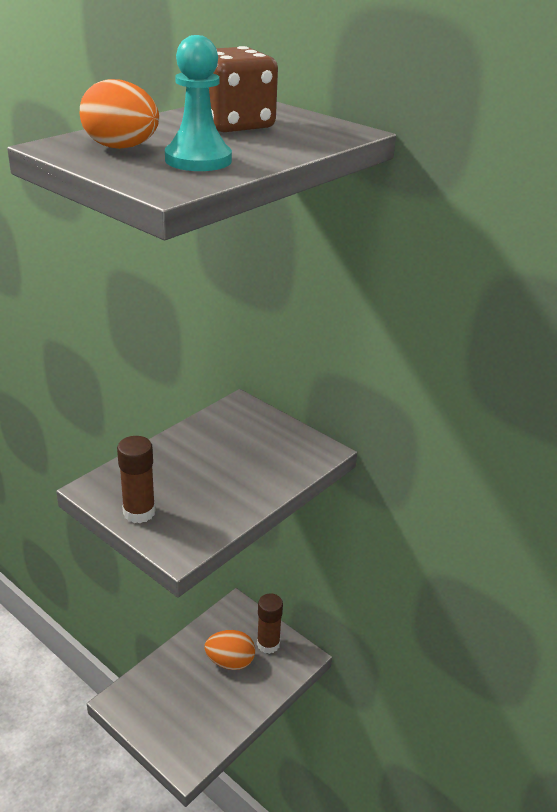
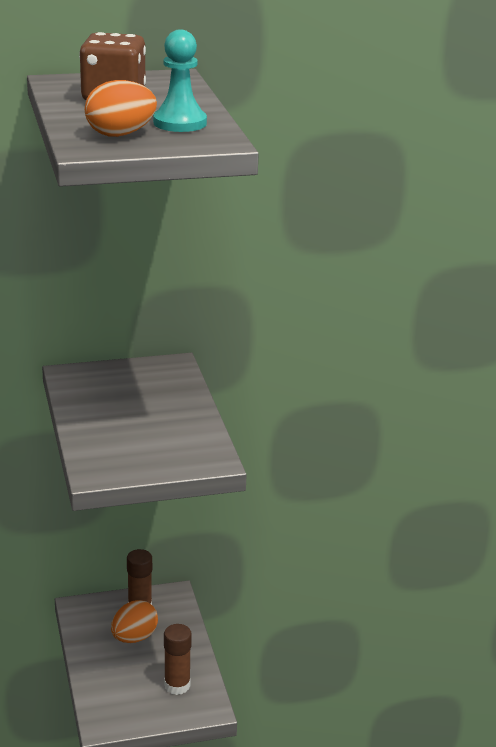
camera: 55 degrees left, 5 degrees down
brown glue stick [117,436,156,523] -> brown glue stick moved to [164,624,192,695]

